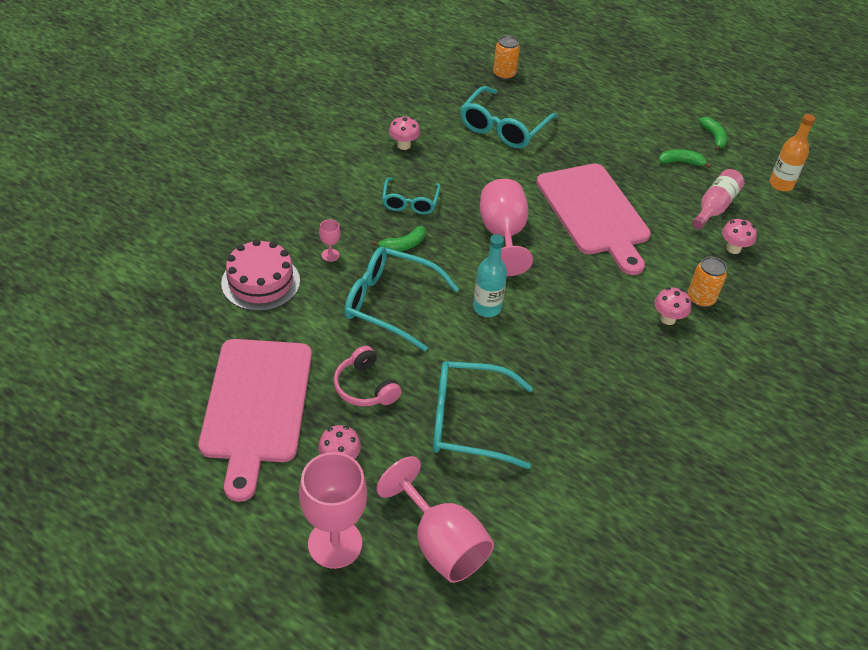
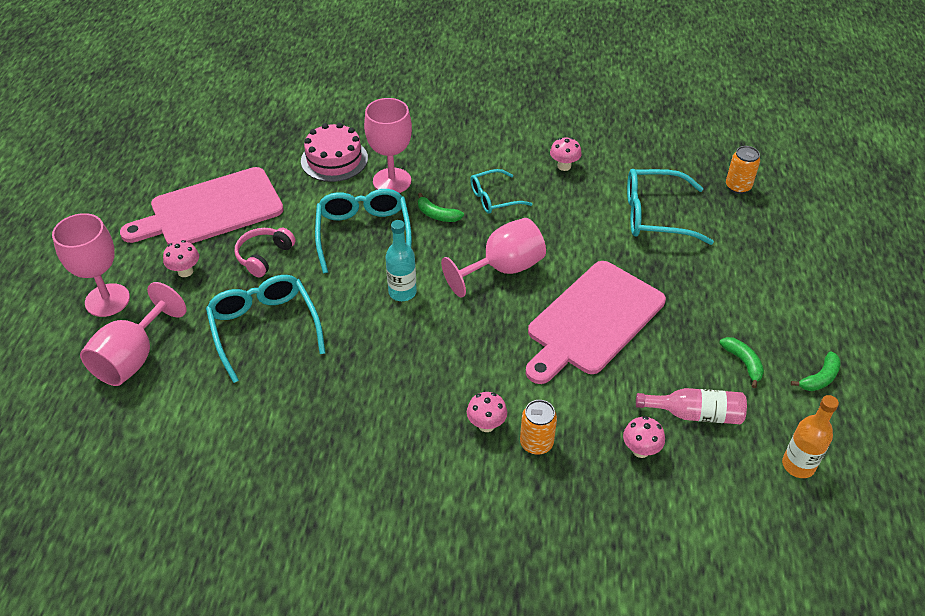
camera: 65 degrees right, 0 degrees up
pink goblet [319,219,341,262] -> pink goblet [364,98,412,193], size x2.37

